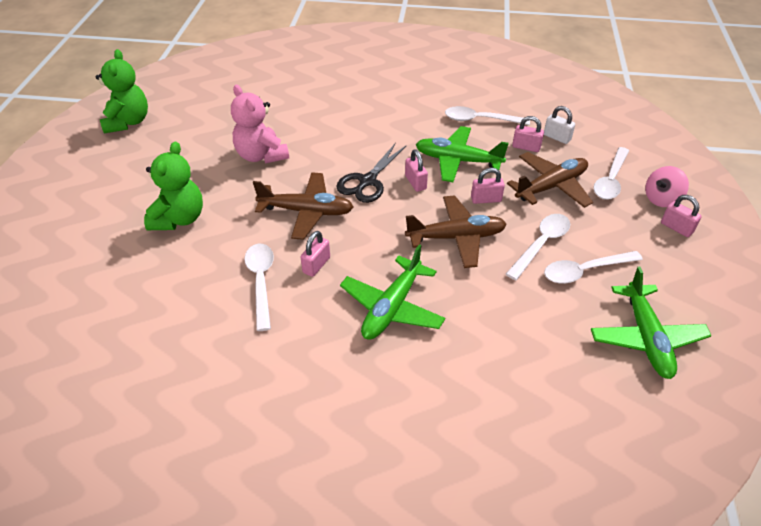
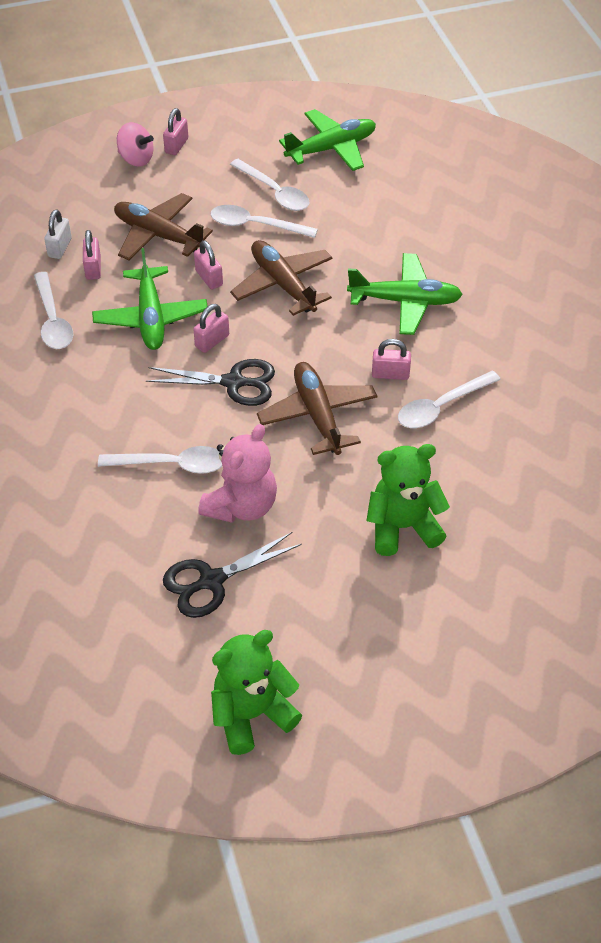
camera: 115 degrees left, 5 degrees up
white spoon [593,147,629,200] -> white spoon moved to [98,446,222,474]
none -> black scissors [163,532,302,618]

